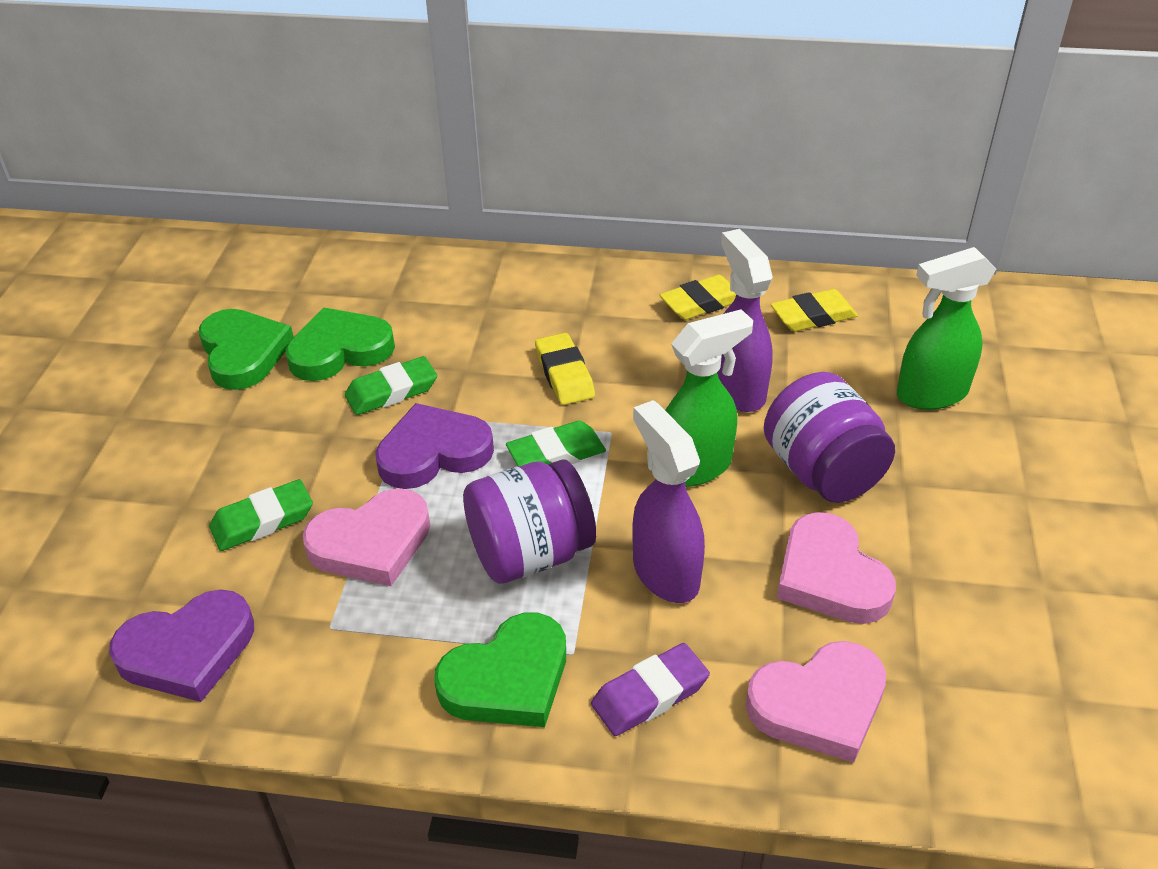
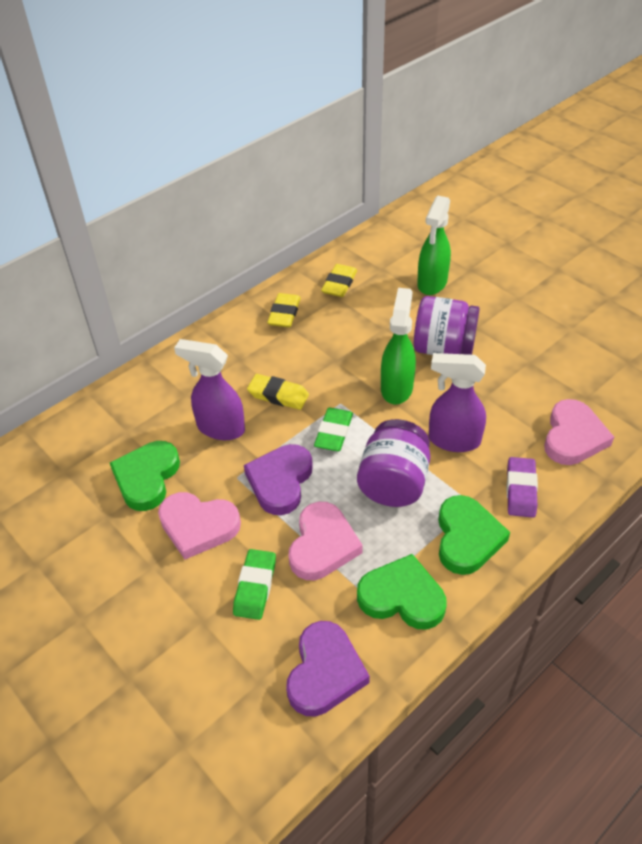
camera: 50 degrees left, 5 degrees up
green heart [199,309,294,390] -> green heart moved to [357,554,446,630]
green eraser [345,356,437,415] -> none
purple spray bottle [717,229,773,412] -> purple spray bottle moved to [174,339,245,440]
pink heart [777,512,896,624] -> pink heart moved to [158,492,241,559]

